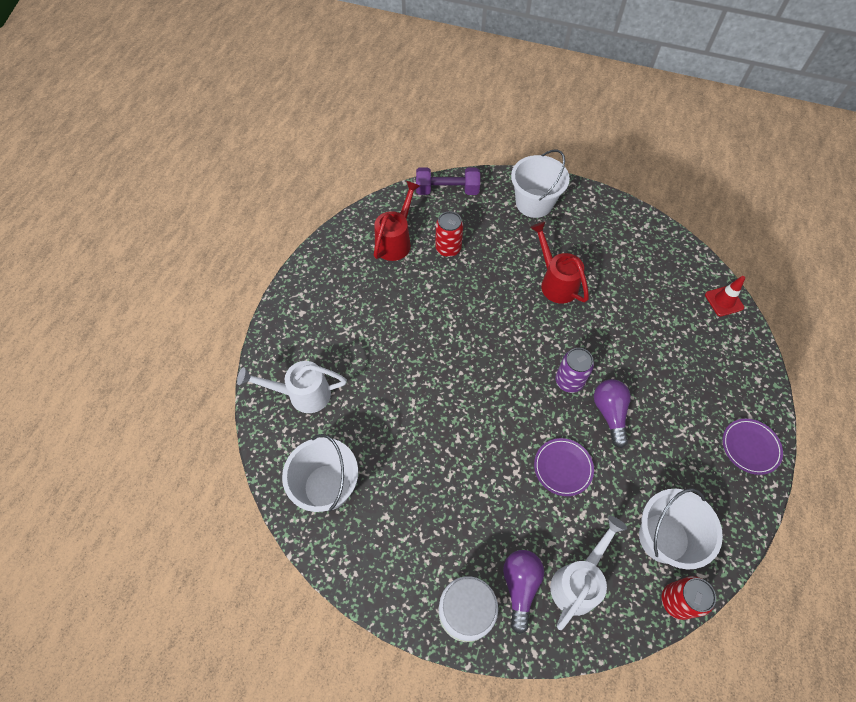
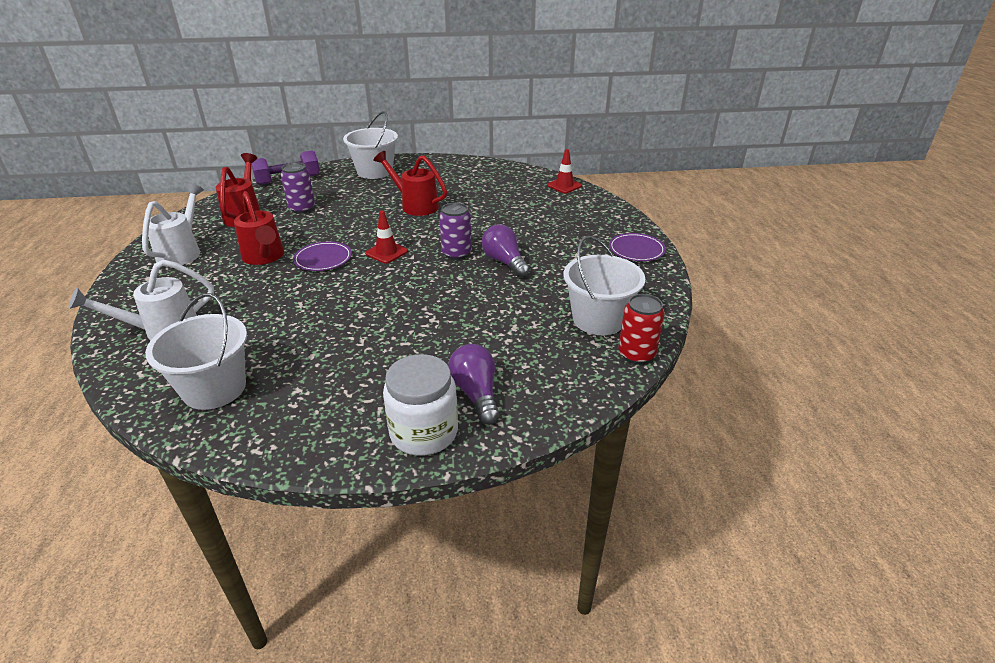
camera: 25 degrees left, 25 degrees down
red can [435,211,463,257] -> purple can [281,162,315,214]
purple plate [534,438,594,496] -> purple plate moved to [293,241,352,271]
white watering can [550,516,627,630] -> white watering can moved to [142,183,204,267]
none -> red watering can [234,191,284,265]
none -> red traffic cone [365,211,408,264]

